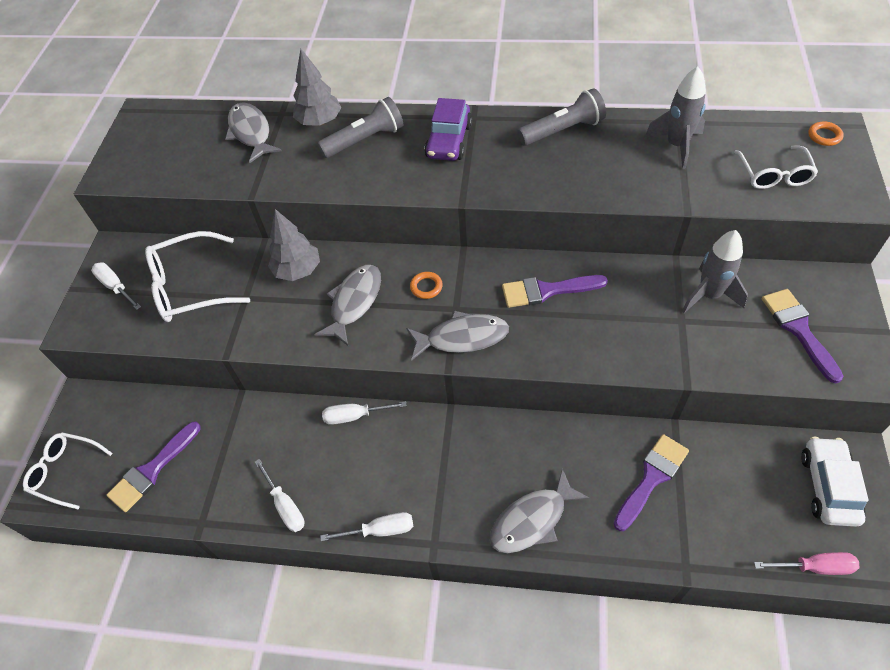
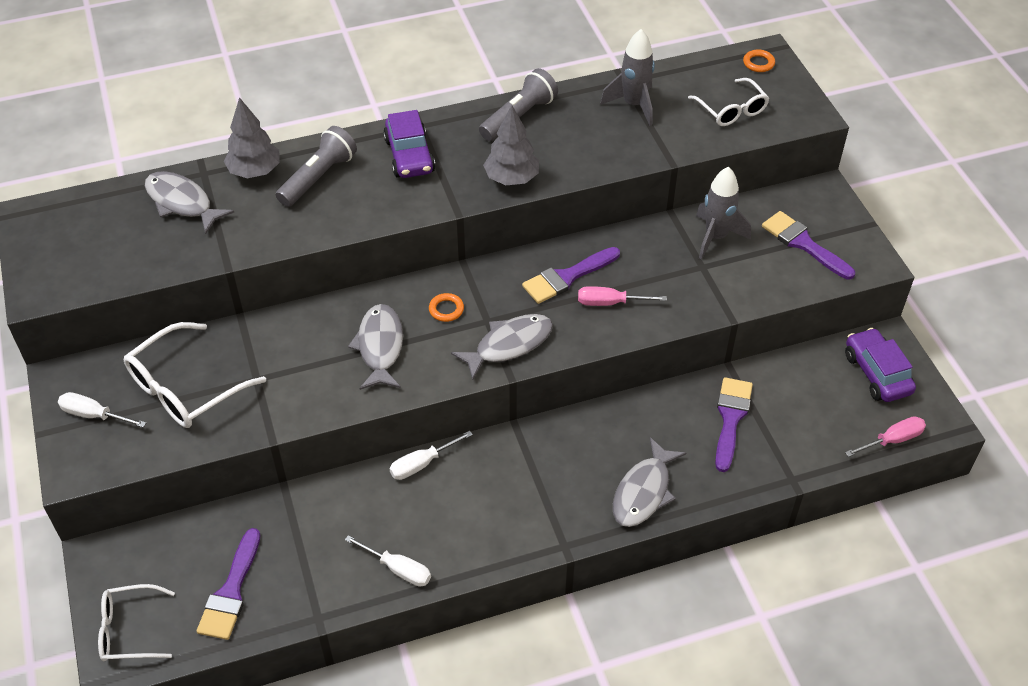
camera: 30 degrees left, 5 degrees down
grey tree [268,209,320,281] -> grey tree moved to [483,105,539,185]
white screwdriver [320,512,413,541] -> none
white car [801,437,869,527] -> purple car [845,328,916,402]
none -> pink screwdriver [578,286,667,306]

